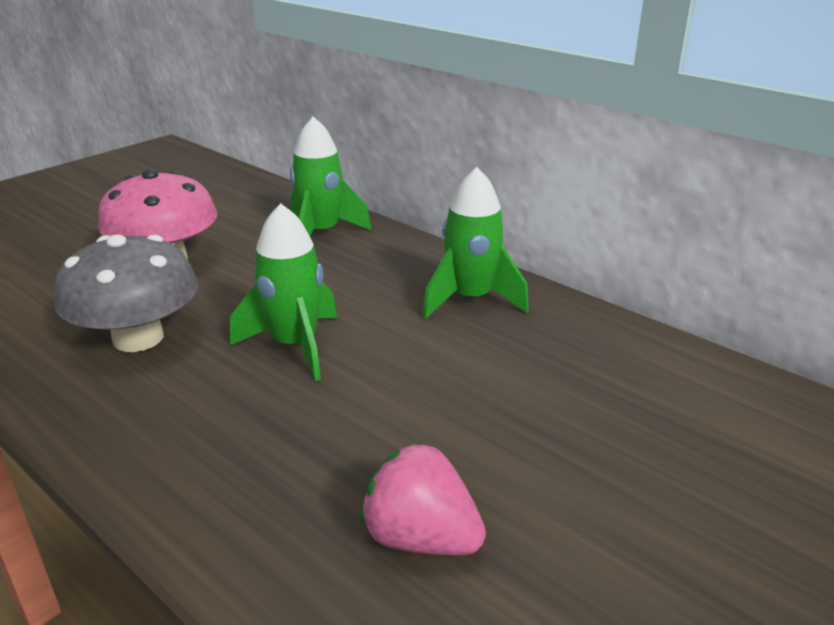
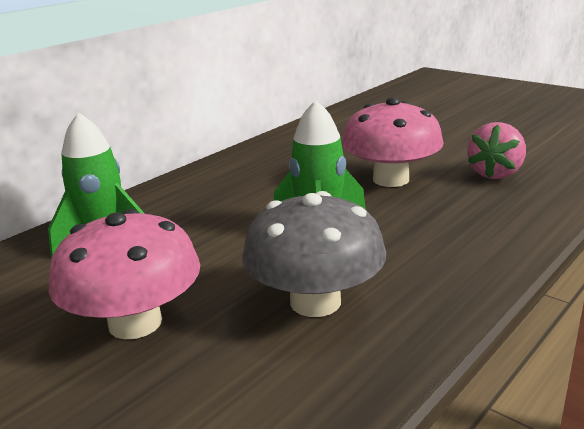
camera: 90 degrees left, 5 degrees down
green rocket [422,167,529,319] -> none
none -> pink mushroom [342,97,444,187]

